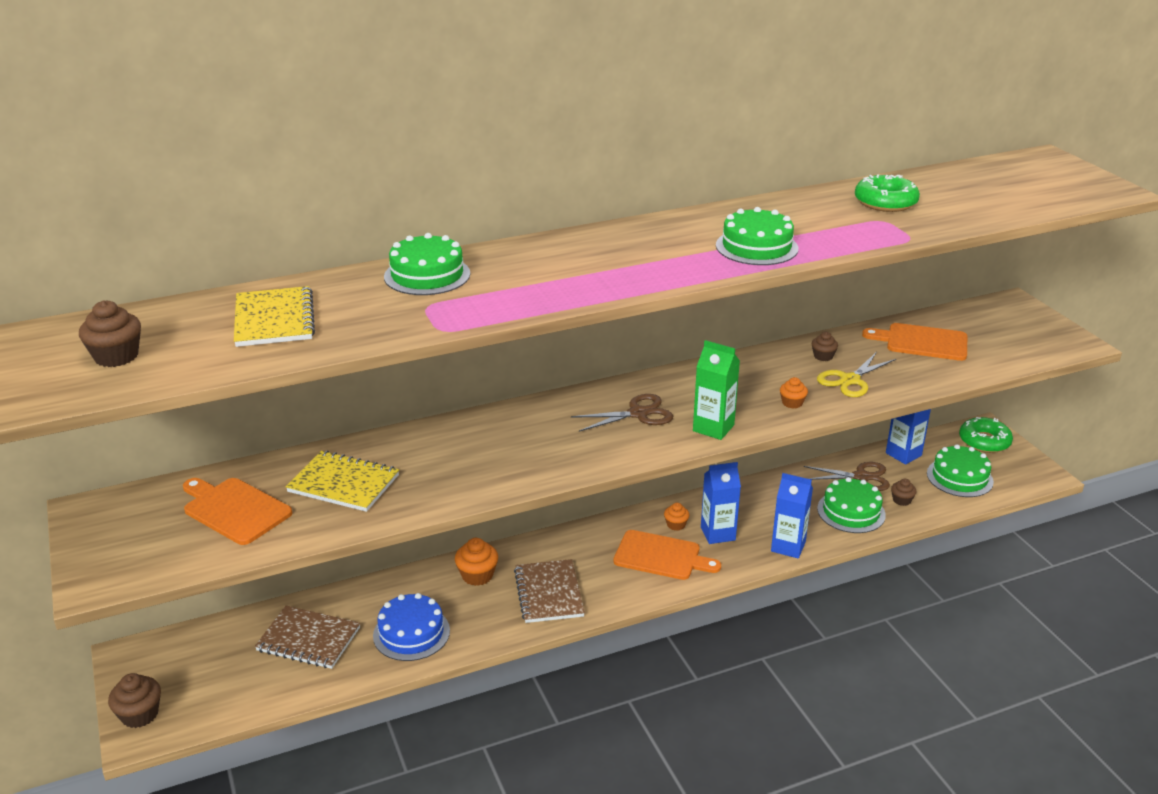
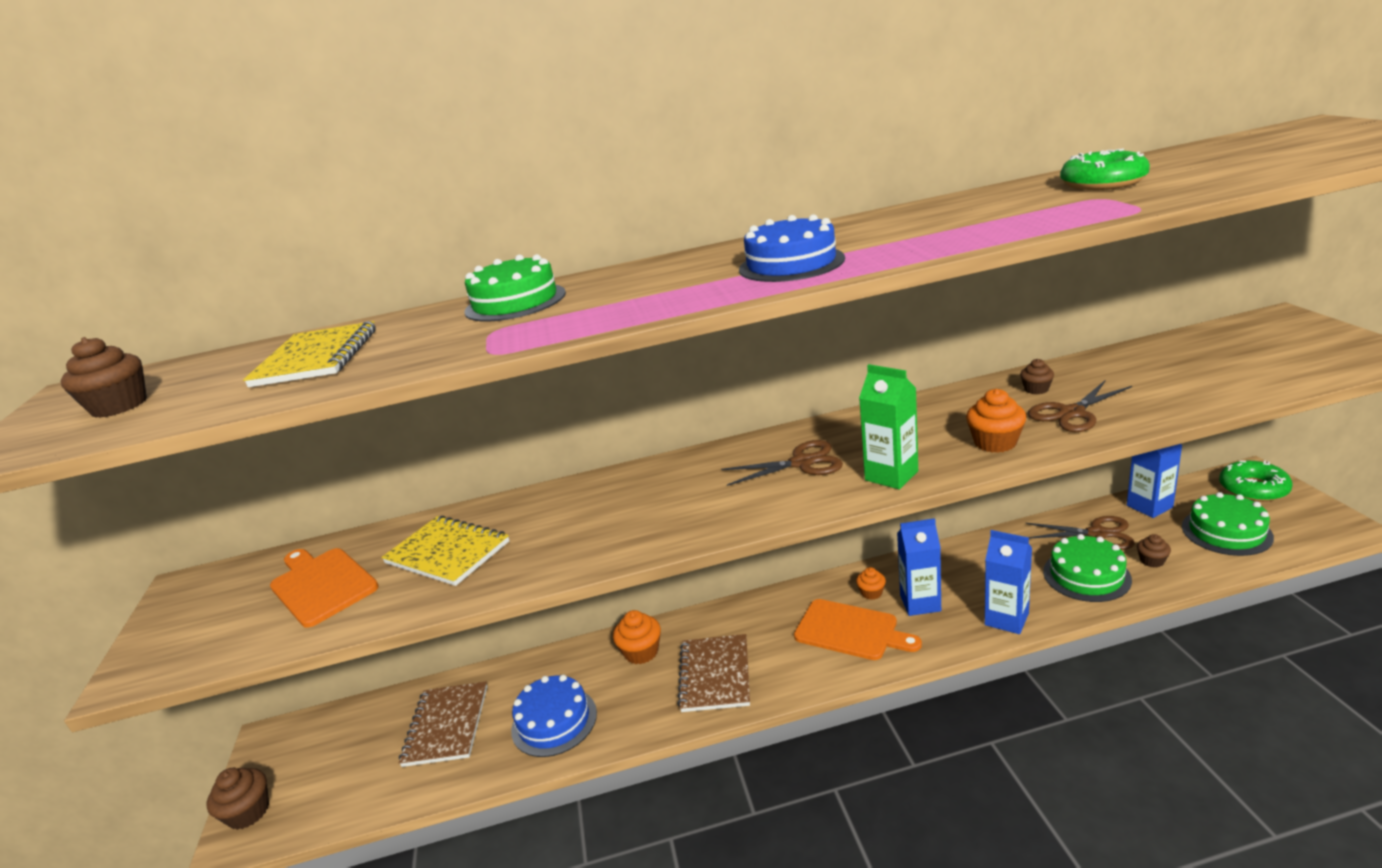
camera: 15 degrees right, 5 degrees down
brown notebook [255,606,360,669] -> brown notebook turned 60 degrees clockwise [399,682,487,767]
green cake [716,207,798,265] -> none
orange cupcake [780,377,808,409] -> orange cupcake [966,389,1026,453], size x1.62
yellow scissors [817,352,896,397] -> brown scissors [1028,381,1132,432]
orange cutting board [862,323,967,361] -> none
none -> blue cake [739,214,845,282]

